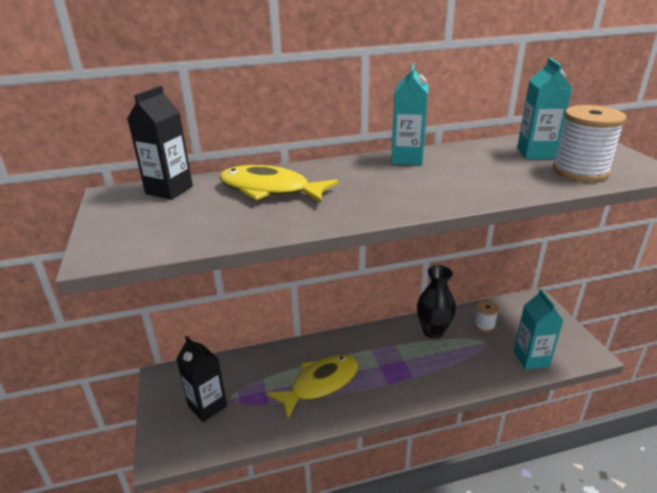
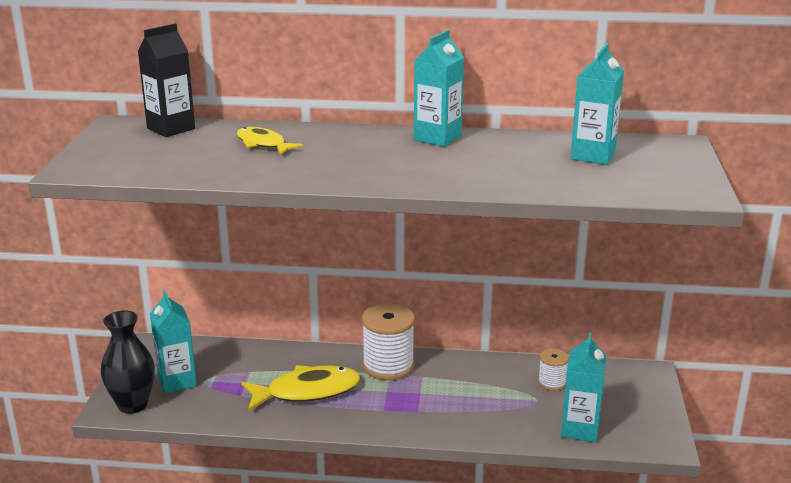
camera: 20 degrees right, 5 degrees down
black carton [176,336,227,422] -> turquoise carton [150,290,197,394]
yellow fish [219,165,339,203] -> yellow fish [237,127,303,155], size x0.59
black vase [417,265,456,339] -> black vase moved to [101,311,155,414]
white spool [553,105,627,182] -> white spool moved to [362,303,415,380]

